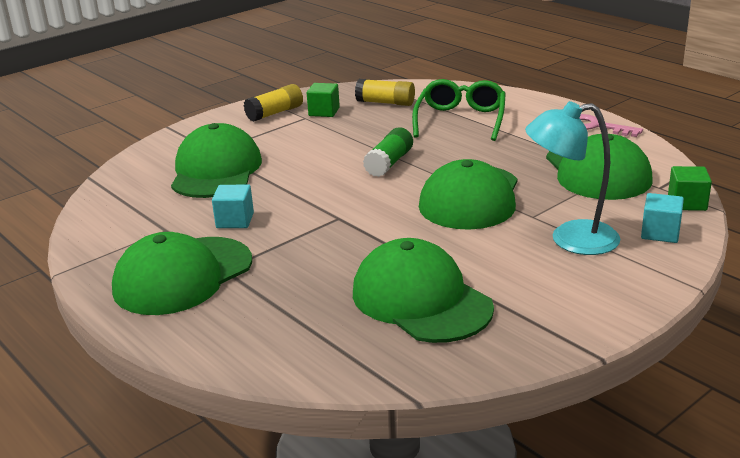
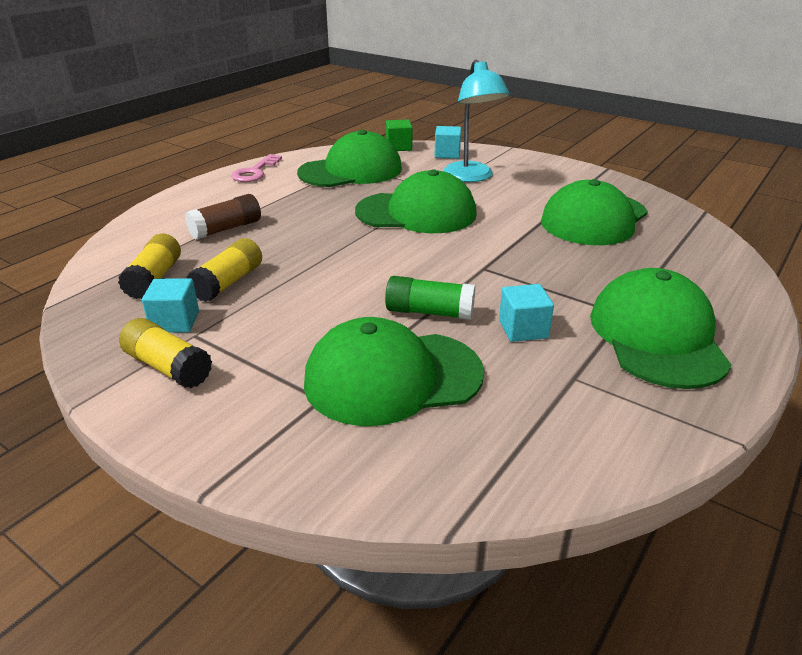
camera: 105 degrees left, 5 degrees up
green cap [112,232,252,315] -> green cap turned 120 degrees counterclockwise [590,268,731,389]
green cube [307,83,340,117] -> turquoise cube [142,278,199,333]
green glue stick [363,127,413,177] -> green glue stick moved to [385,276,475,320]
green glasses [412,79,506,141] -> brown glue stick [185,194,261,240]
none -> yellow glue stick [186,238,262,302]

